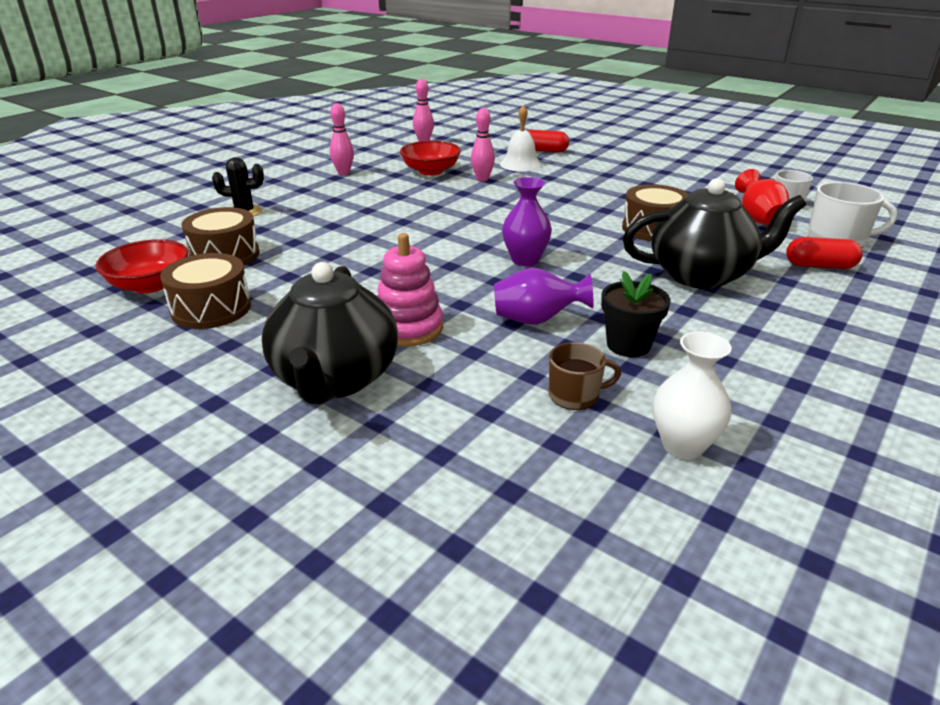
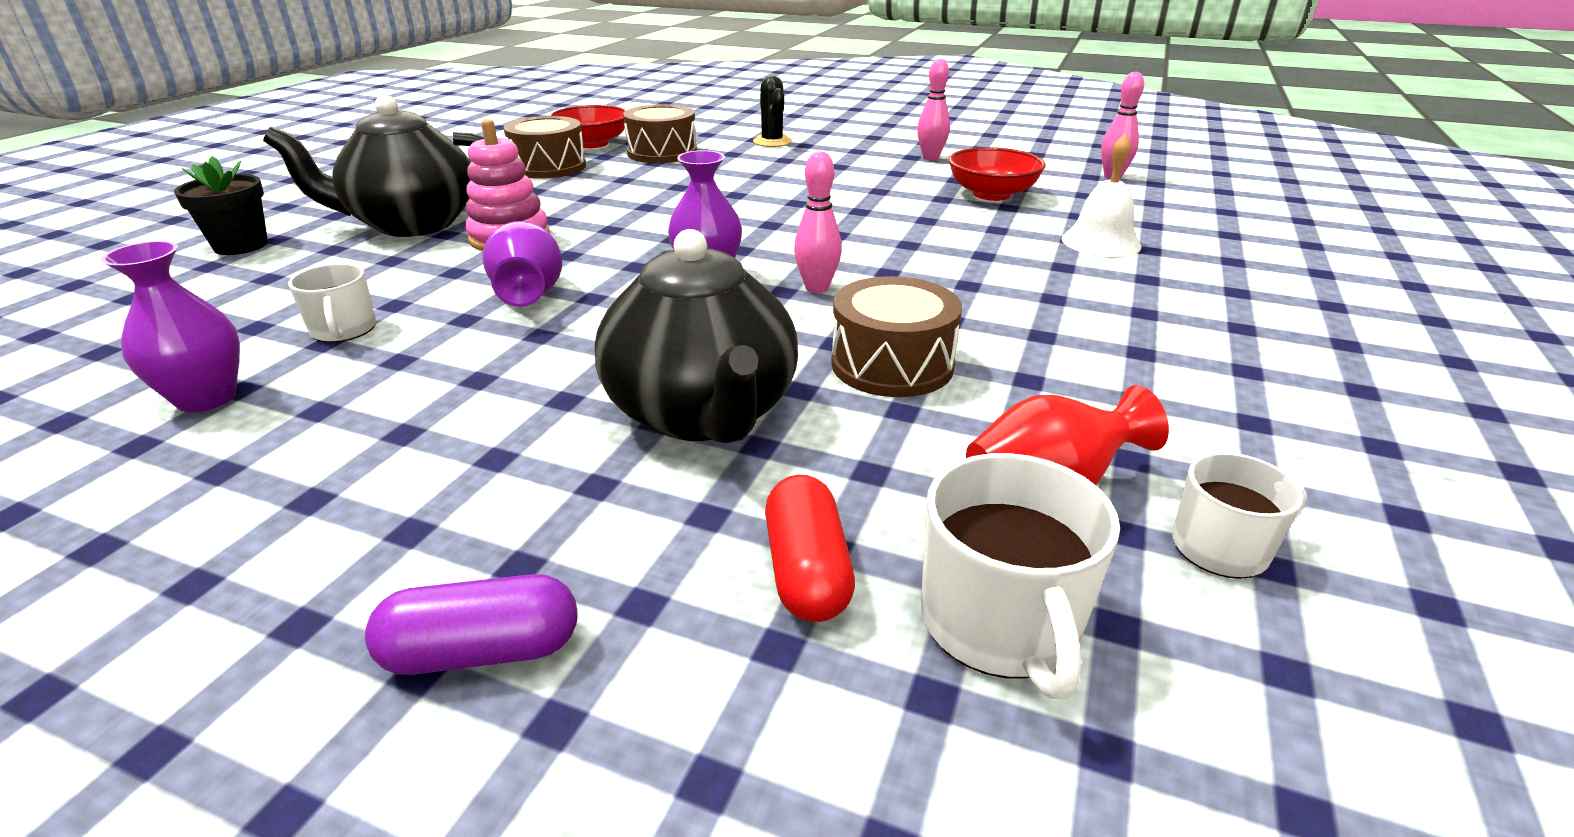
camera: 75 degrees right, 0 degrees up
pink bowling pin [471,108,495,181] -> pink bowling pin moved to [794,151,842,293]
red capsule [527,130,569,152] -> none
brown mug [549,342,621,410] -> white mug [288,263,376,343]
black flower pot [601,271,670,357] -> black flower pot moved to [174,156,268,255]
white vase [653,331,732,459] -> purple vase [101,241,240,412]
none -> purple capsule [365,574,577,675]

